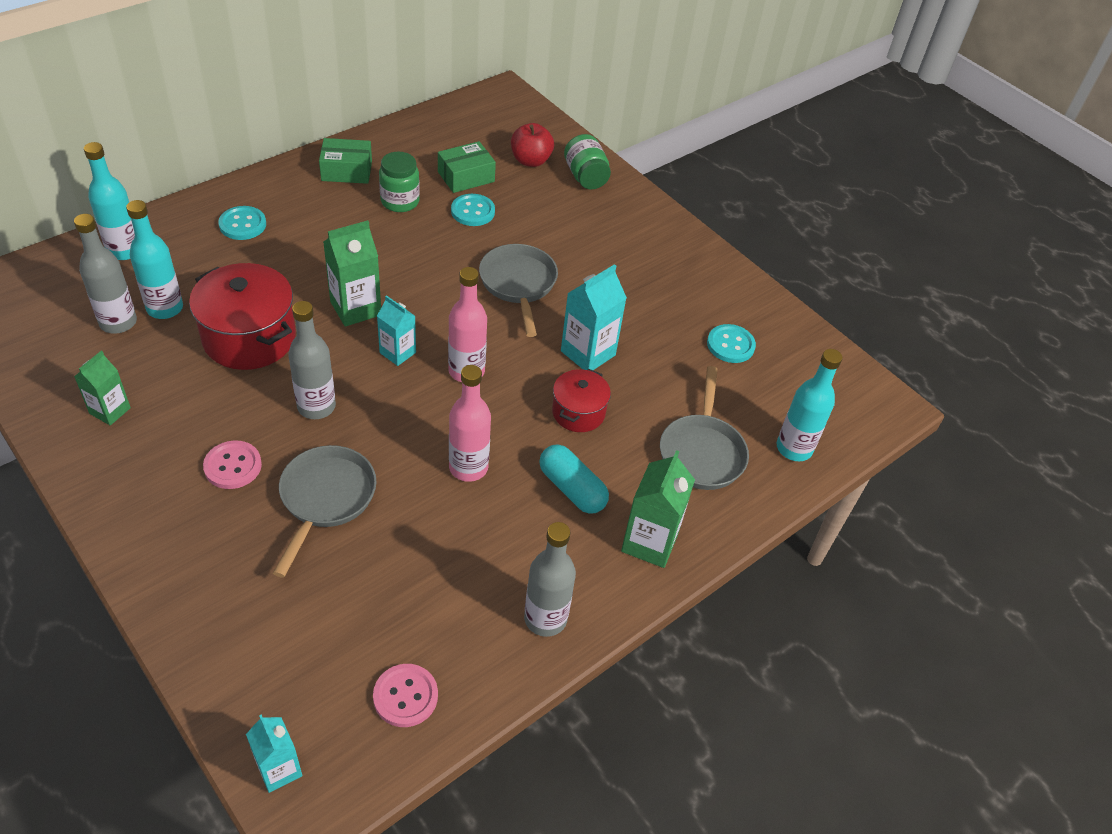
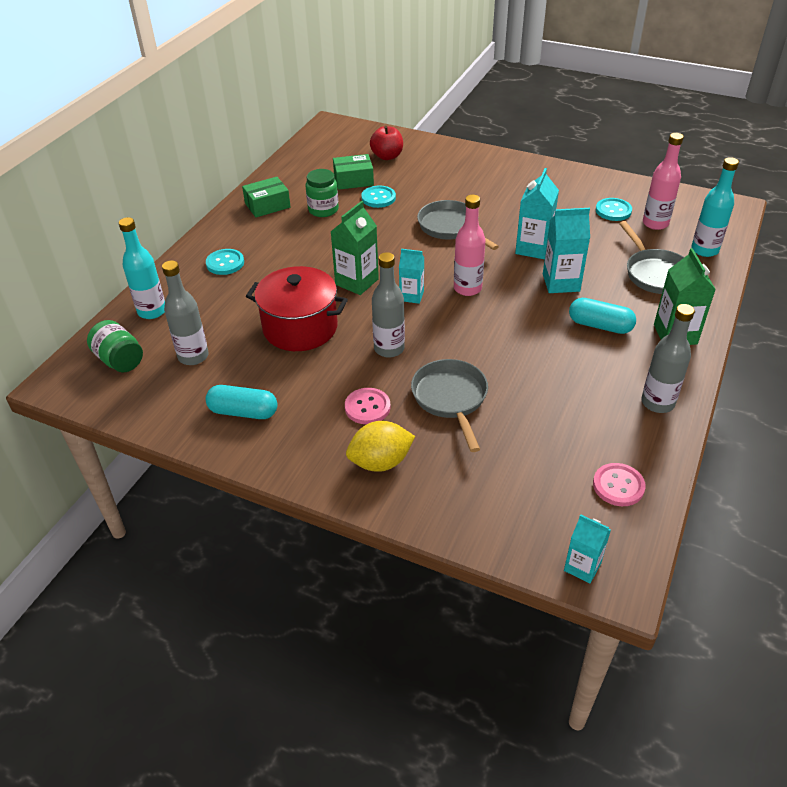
camera: 20 degrees left, 5 degrees down
green carton [74,351,131,425] -> turquoise capsule [206,385,278,419]
turquoise bottle [126,200,183,319] -> none
green box [438,141,496,193] -> green box turned 45 degrees clockwise [333,154,374,190]
pink bottle [449,365,491,482] -> pink bottle moved to [643,133,684,230]
red pot [552,369,611,432] -> turquoise carton [543,208,590,293]
green jar [564,134,611,190] -> green jar moved to [87,320,143,372]
none -> yellow lemon [346,421,415,472]

